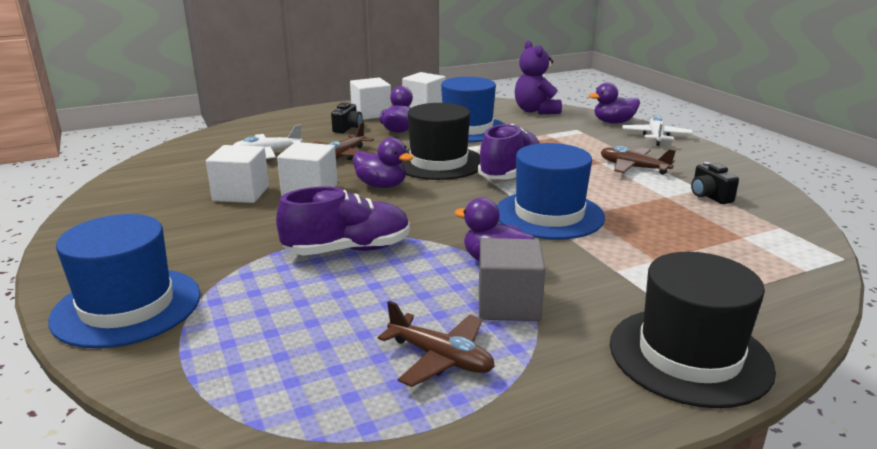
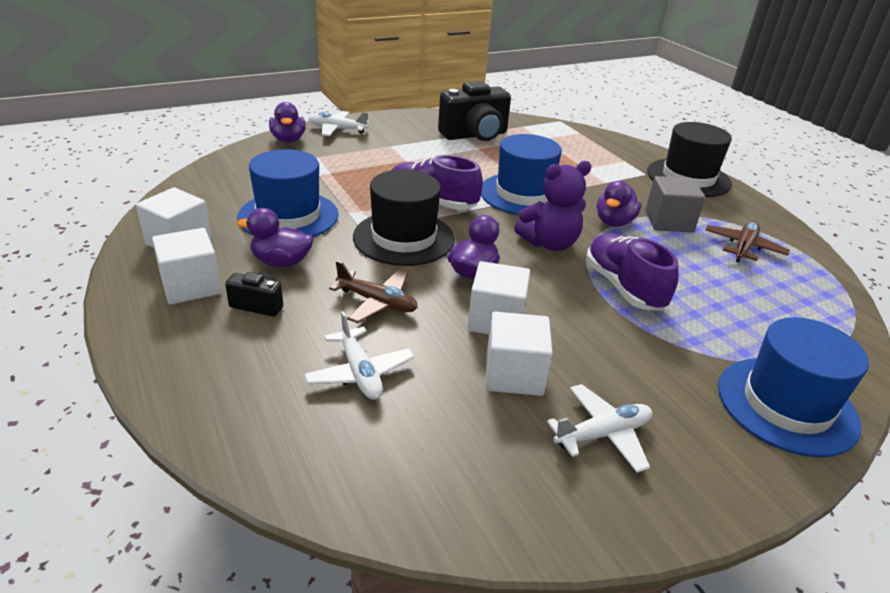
camera: 95 degrees left, 10 degrees up
purple teddy bear [515,40,562,114] -> purple teddy bear moved to [514,161,591,251]
brown plane [601,146,676,175] -> none
black camera [691,162,739,204] -> black camera [438,81,511,141], size x2.07
none -> white plane [547,384,652,473]

